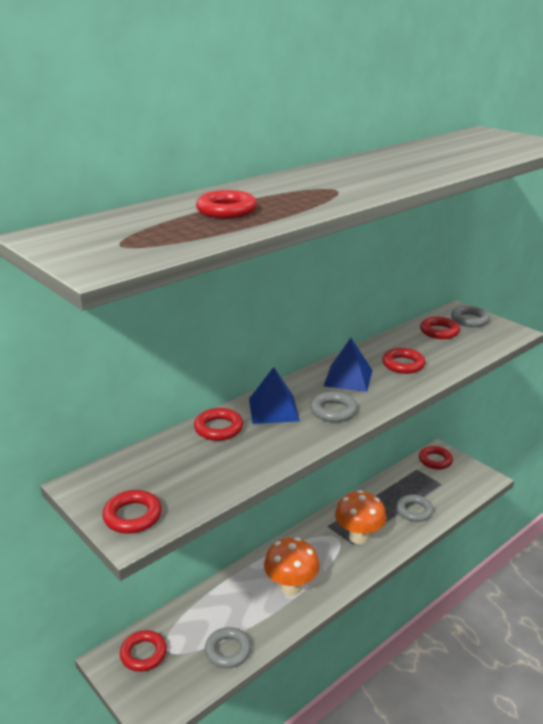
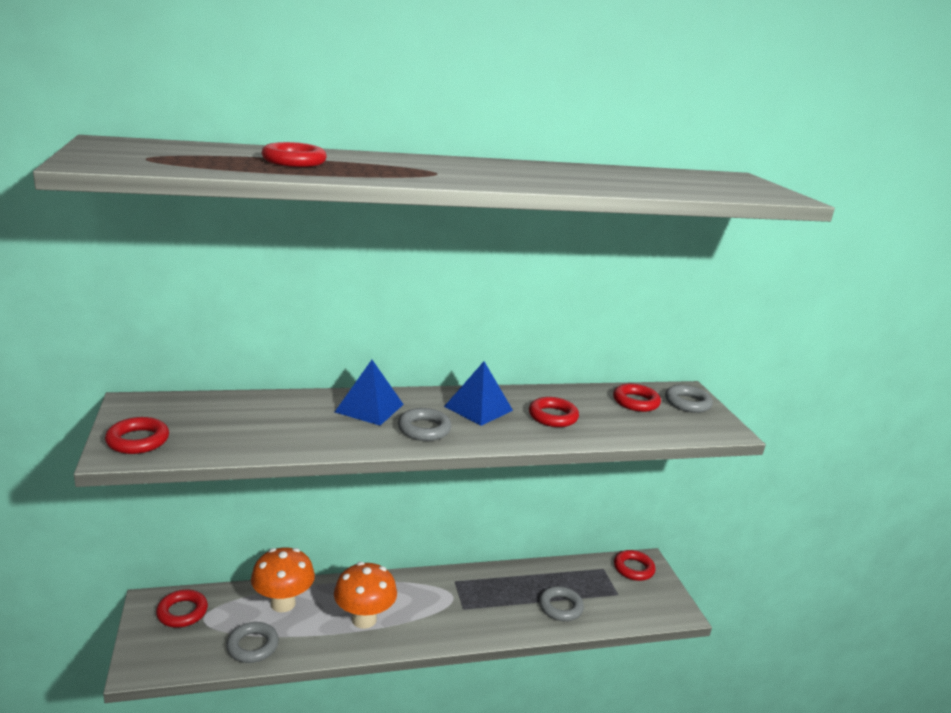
camera: 25 degrees right, 5 degrees down
red ring [194,408,243,441] -> none
orange mushroom [335,490,387,544] -> orange mushroom moved to [251,548,315,612]

